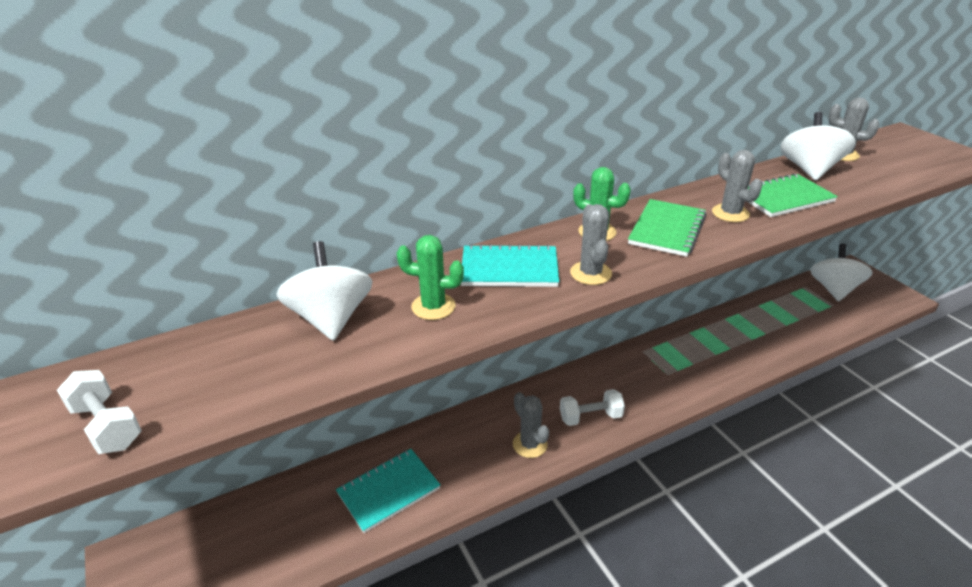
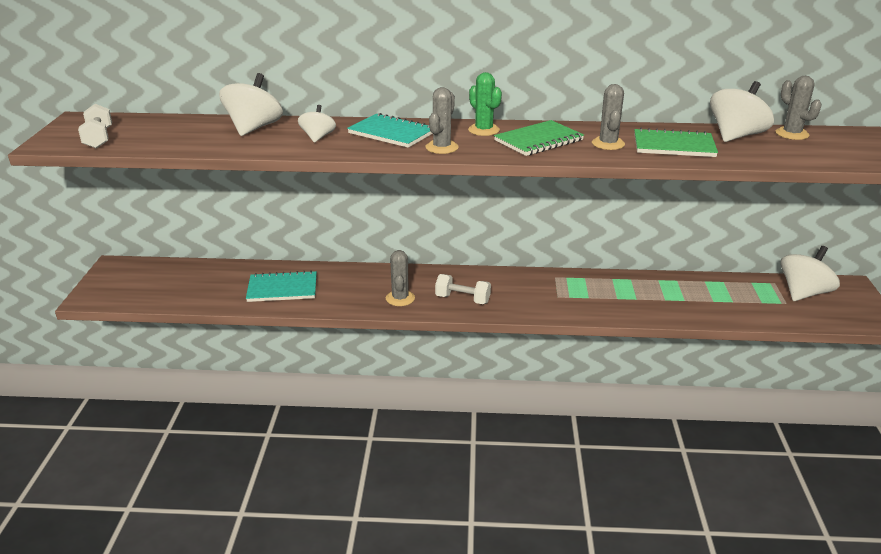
camera: 30 degrees right, 5 degrees down
green cactus [396,235,464,320] -> white spinning top [298,105,336,143]

